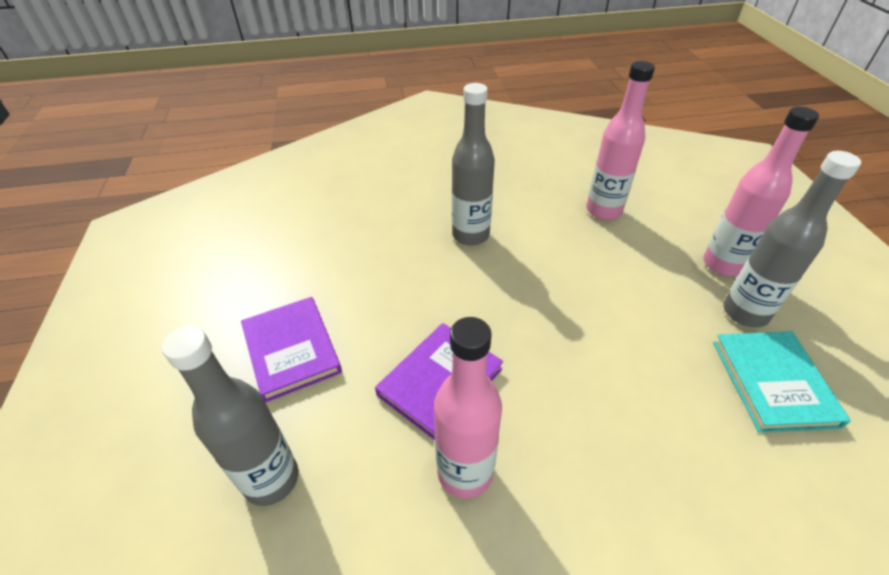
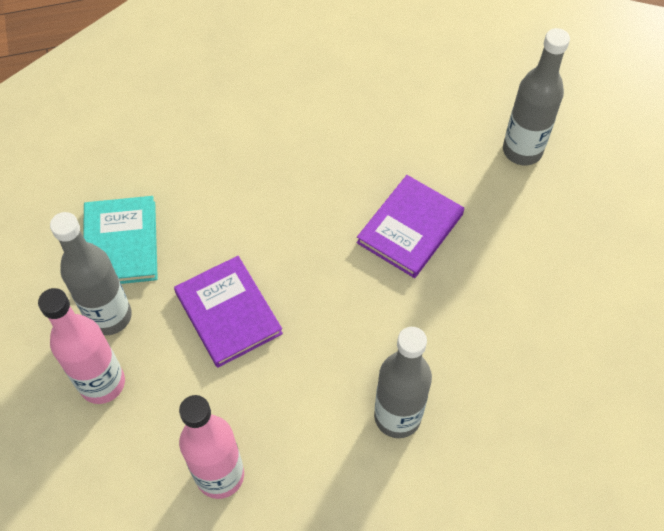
camera: 175 degrees right, 15 degrees up
purple book [241,297,342,403] -> purple book moved to [174,256,283,368]
pink bottle [434,317,502,499] -> none

